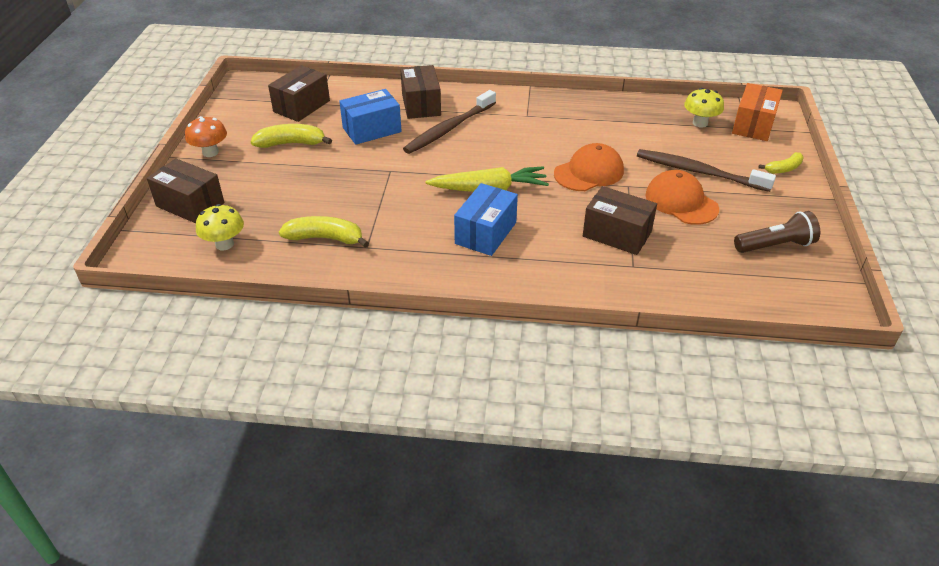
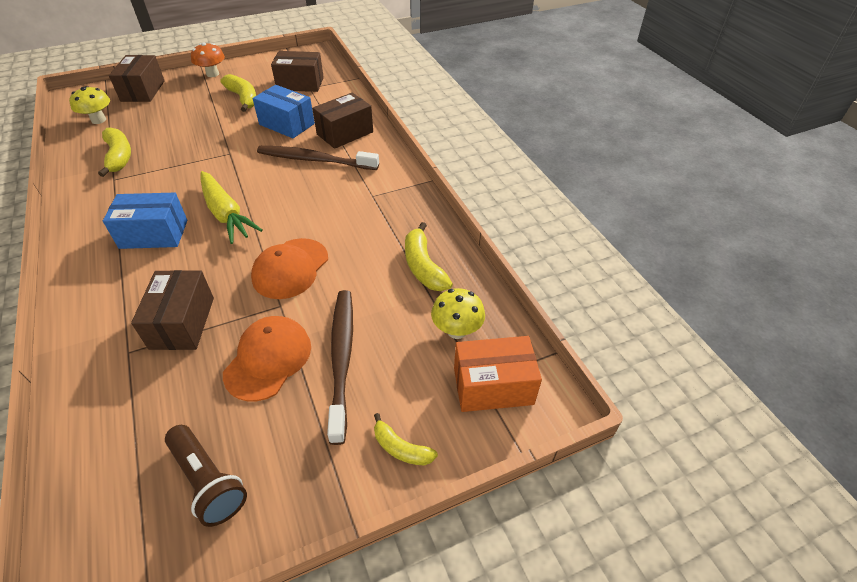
camera: 60 degrees right, 5 degrees up
orange cap [554,143,624,191] -> orange cap turned 90 degrees clockwise [251,238,328,299]
none -> yellow banana [405,222,453,291]

